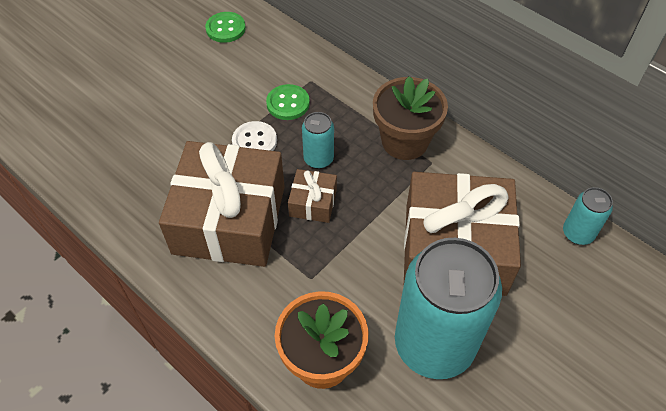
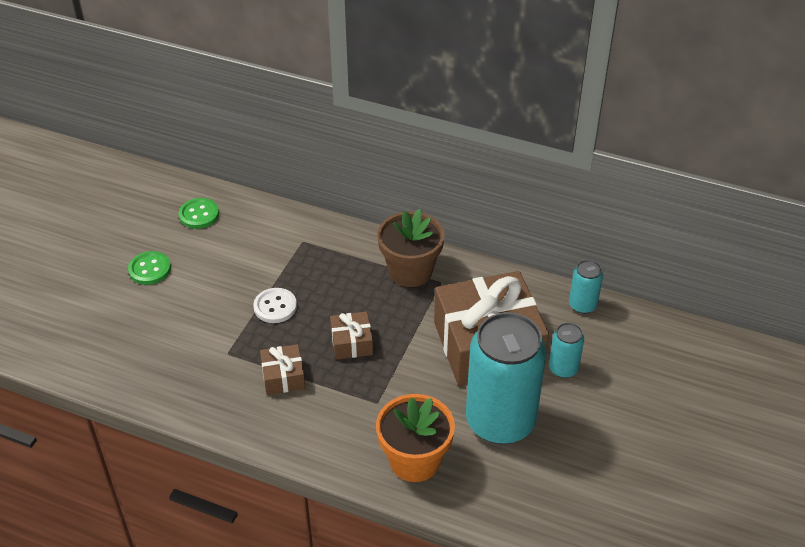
camera: 20 degrees left, 10 degrees down
brown gift [159,141,285,267] -> brown gift [260,344,305,395], size x0.44
green button [266,84,310,120] -> green button moved to [128,251,171,285]
turquoise can [302,112,334,169] -> turquoise can moved to [549,323,584,378]

